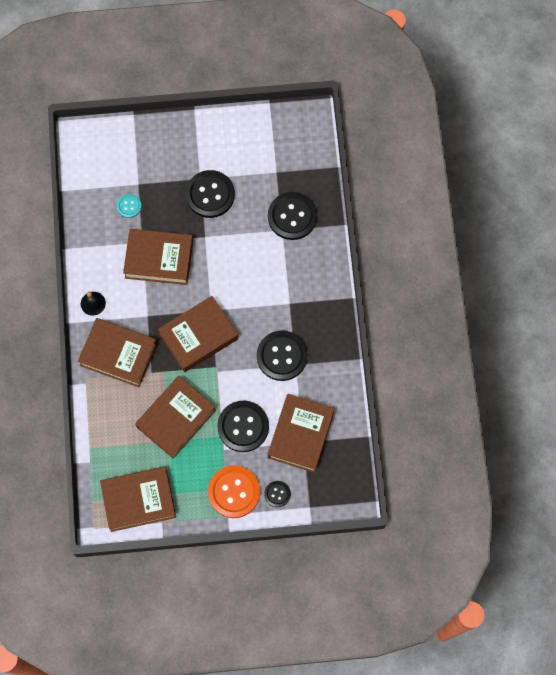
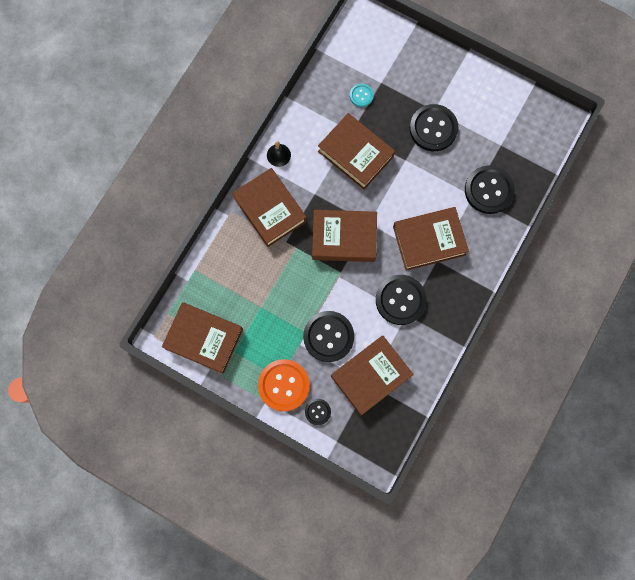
camera: 35 degrees right, 5 degrees up
brown book [135,376,216,459] -> brown book moved to [393,207,469,271]

